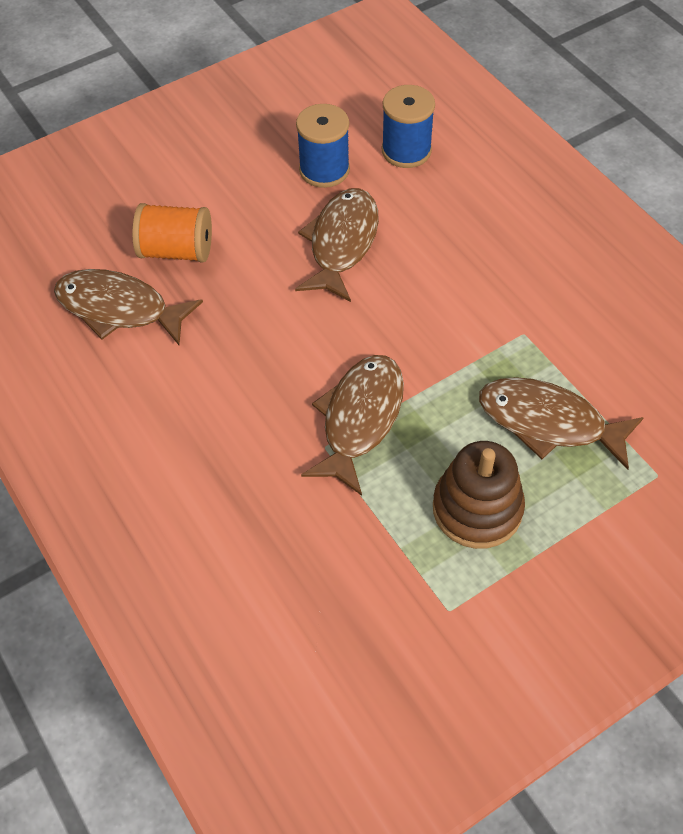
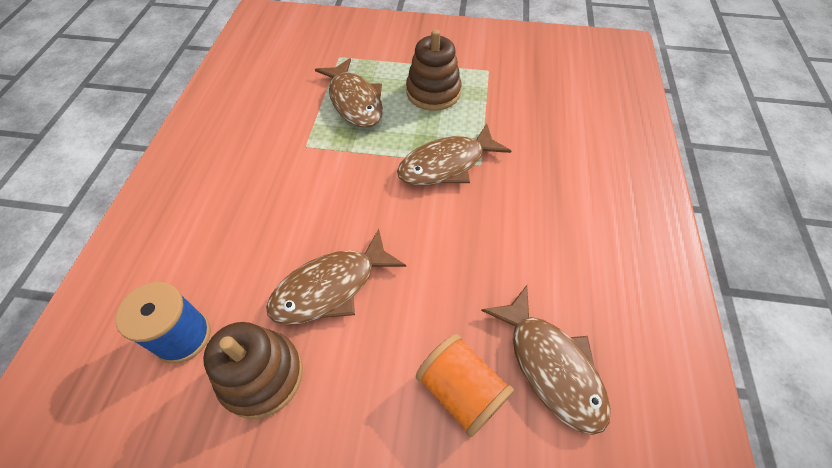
camera: 140 degrees left, 0 degrees up
blue spool [296,104,350,188] -> brown stacking toy [203,322,303,419]

